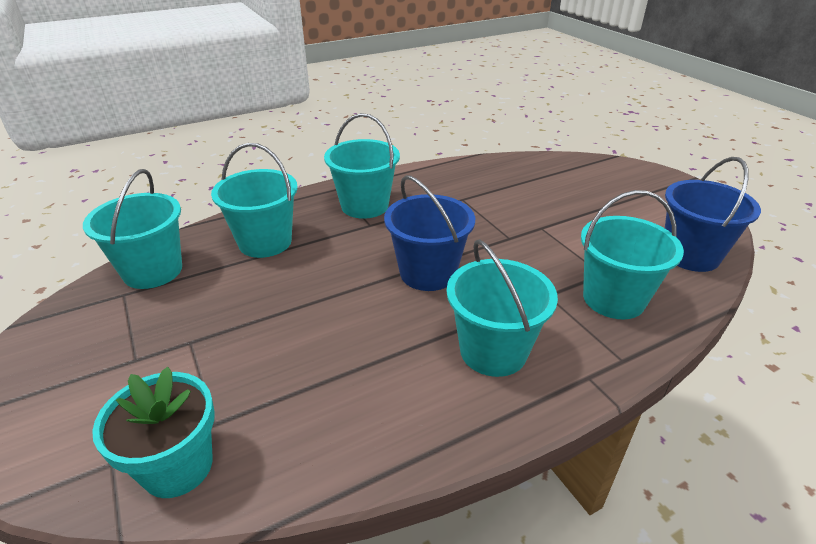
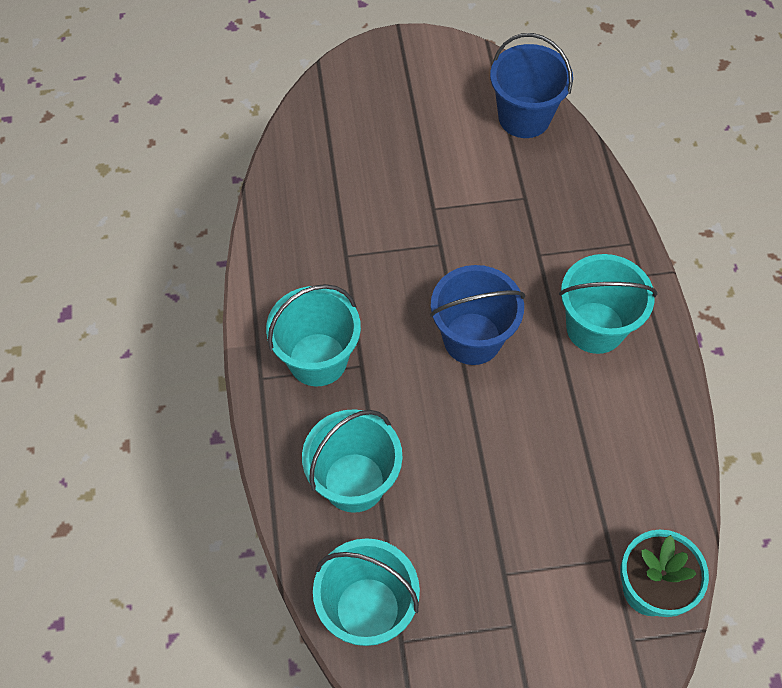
camera: 70 degrees left, 25 degrees up
turquoise bucket [581,190,684,319] -> none

